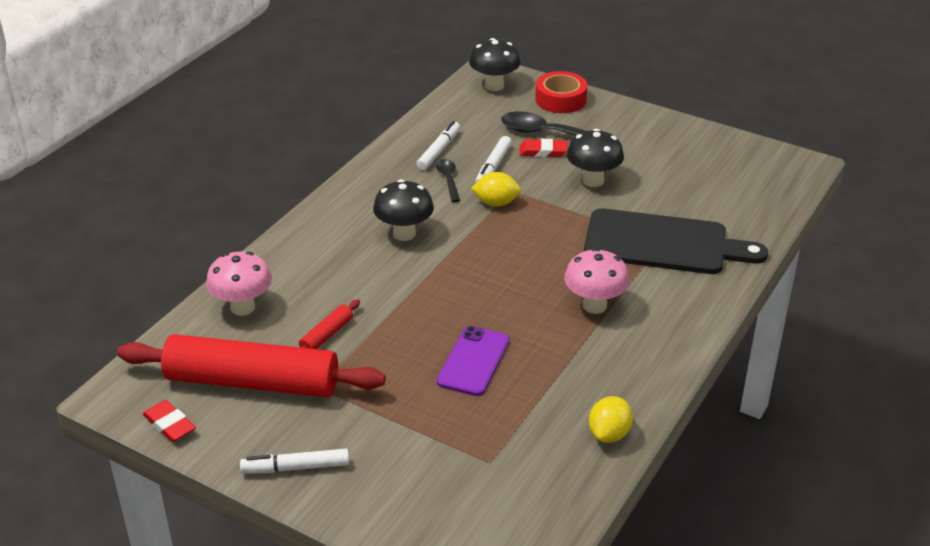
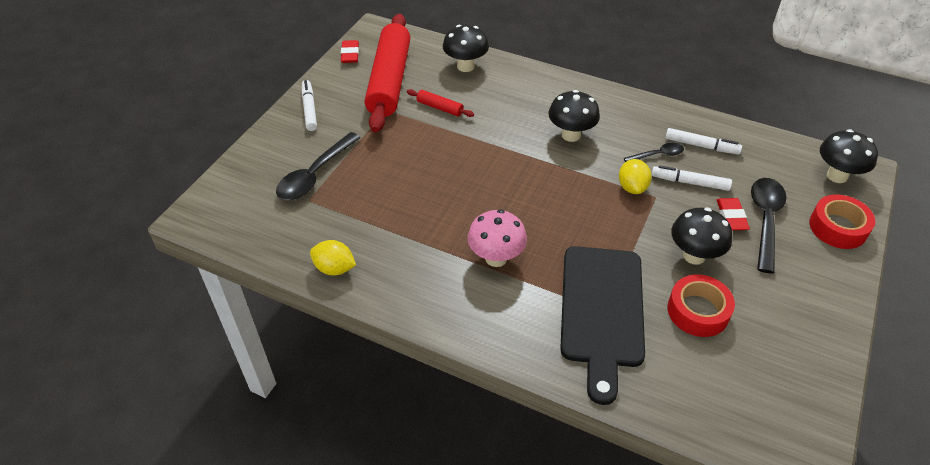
camera: 85 degrees right, 10 degrees up
red eraser [143,400,196,442] -> red eraser turned 45 degrees counterclockwise [341,40,359,63]
pink mushroom [206,251,272,316] -> black mushroom [443,25,489,72]
purple phone [437,326,509,396] -> none
none -> black spoon [276,132,360,200]
none -> red tape [668,275,735,337]

